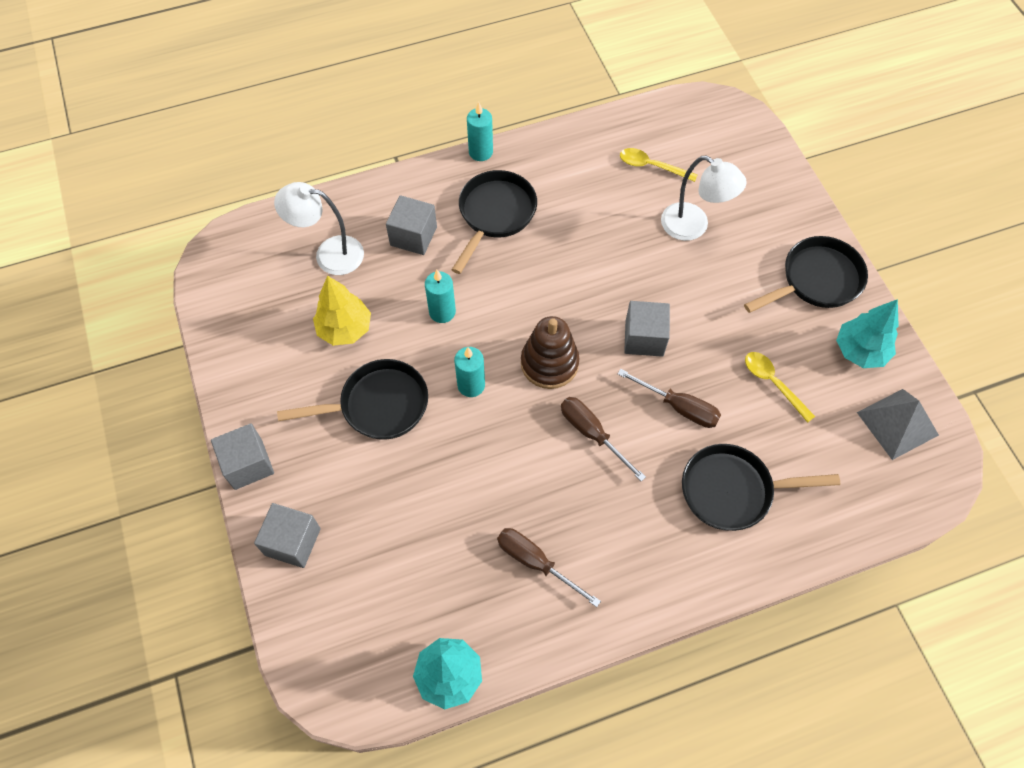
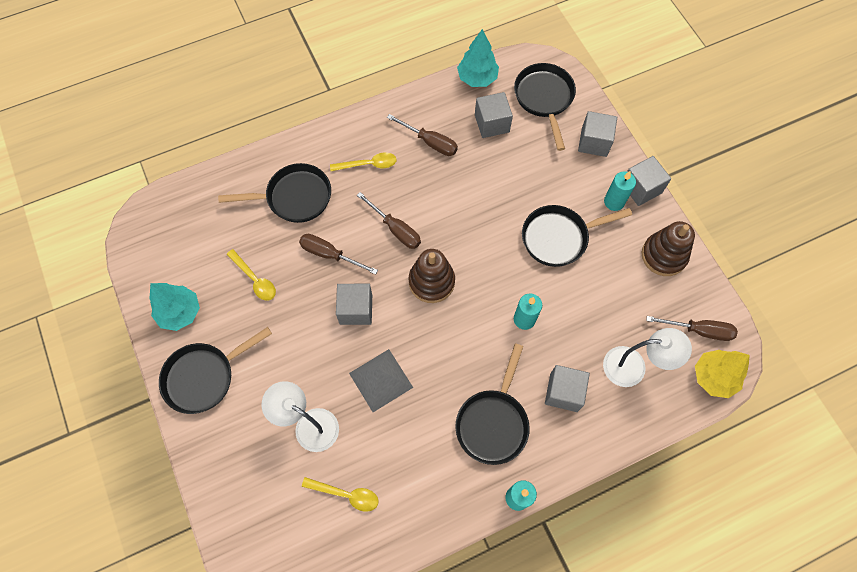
camera: 175 degrees right, 5 degrees up
yellow tree [313,276,371,346] -> yellow tree moved to [695,350,750,398]
turquoise candle [454,347,485,397] -> turquoise candle moved to [604,171,636,211]
grey pyramid [857,389,939,460] -> grey pyramid moved to [349,349,413,412]
none -> yellow spoon [330,152,397,171]
none -> grey cube [475,92,513,138]
none -> black pan [514,63,576,151]
none -> brown stacking toy [642,221,695,276]
none -> brown screwdriver [646,316,738,341]

